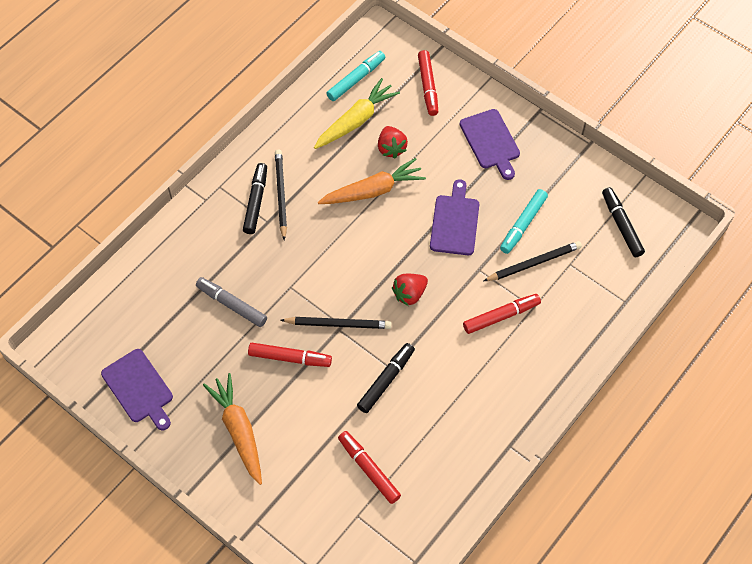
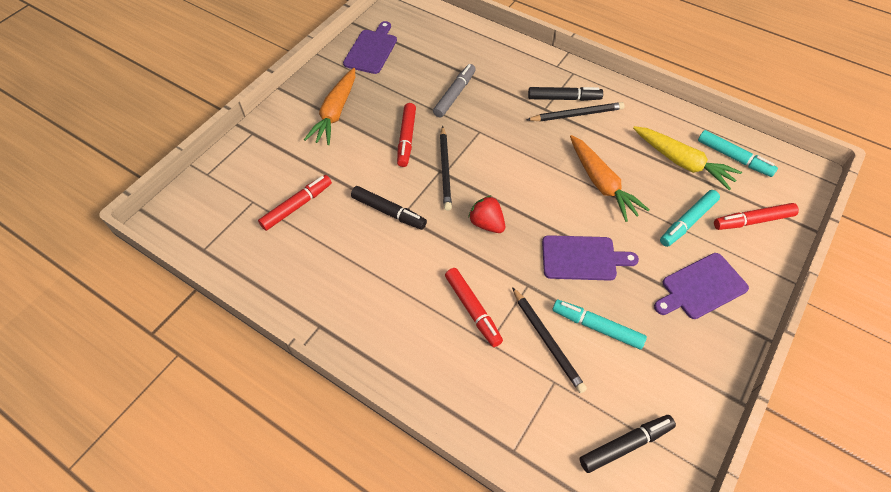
camera: 85 degrees right, 5 degrees down
purple cutting board [101,349,173,430] -> purple cutting board turned 150 degrees clockwise [343,21,397,74]
orange carrot [203,373,262,485] -> orange carrot turned 135 degrees clockwise [304,68,355,145]
red strawberry [378,126,408,158] -> none
none -> turquoise marker [660,190,720,247]

